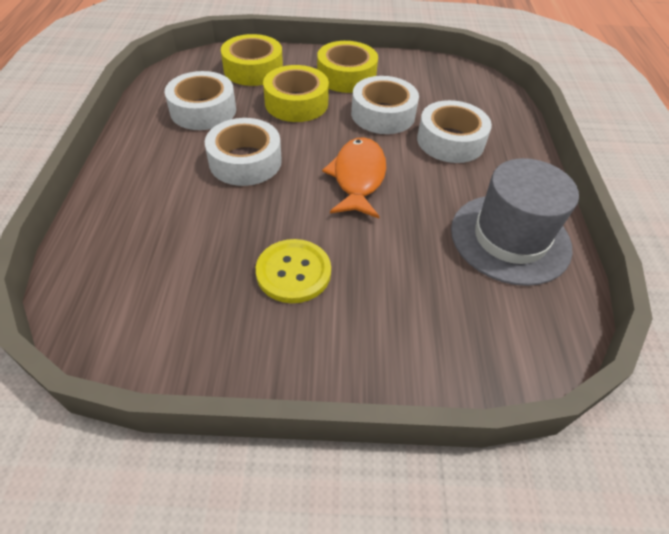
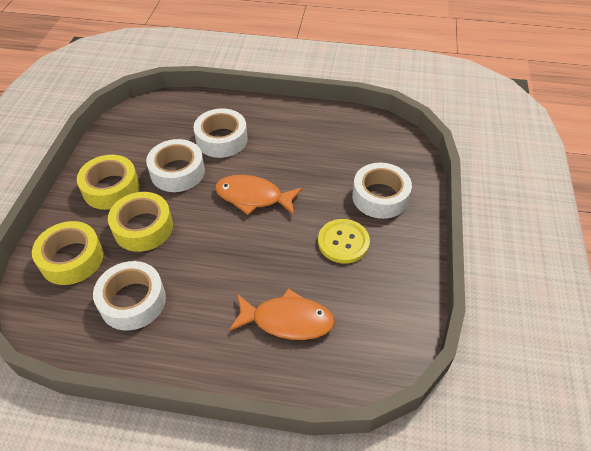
camera: 80 degrees left, 0 degrees up
white tape [205,118,282,186] -> white tape moved to [352,163,412,219]
grey hat [451,158,579,286] -> none
none -> orange fish [229,288,335,340]

